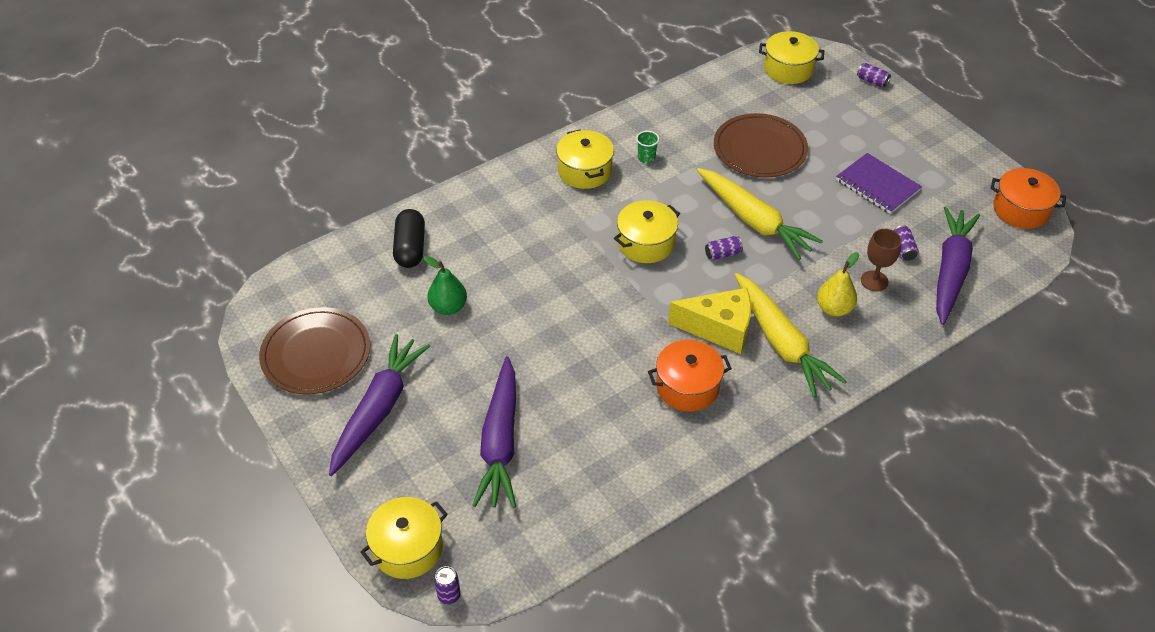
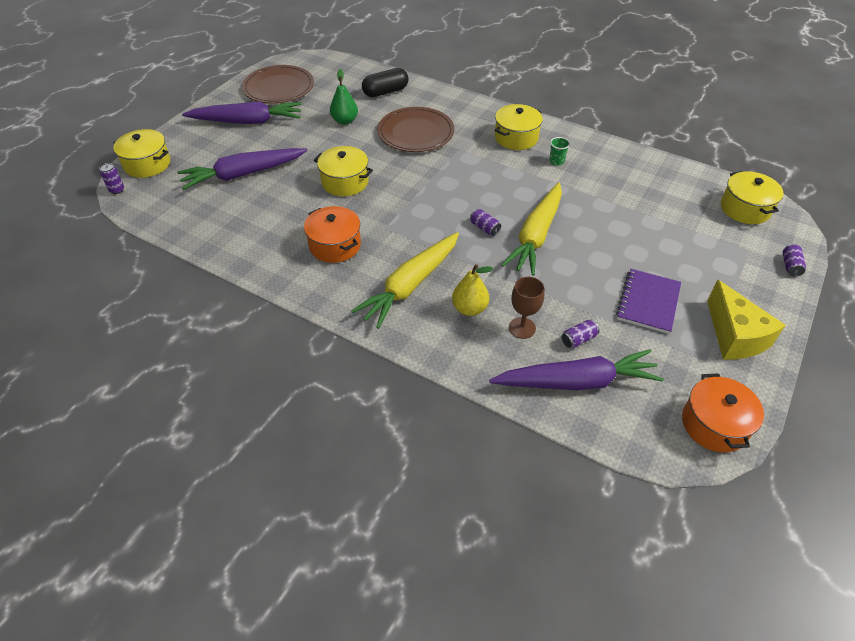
camera: 65 degrees right, 0 degrees up
yellow pot [614,200,680,263] -> yellow pot moved to [314,146,373,196]
yellow cheese [668,288,751,354] -> yellow cheese moved to [707,280,786,360]
brown plate [714,113,808,178] -> brown plate moved to [377,107,455,152]

